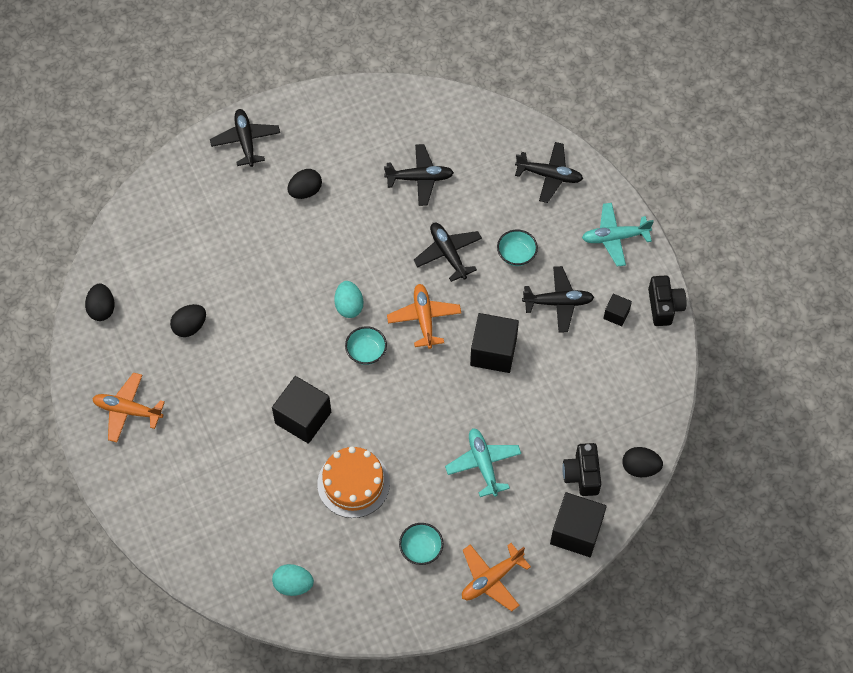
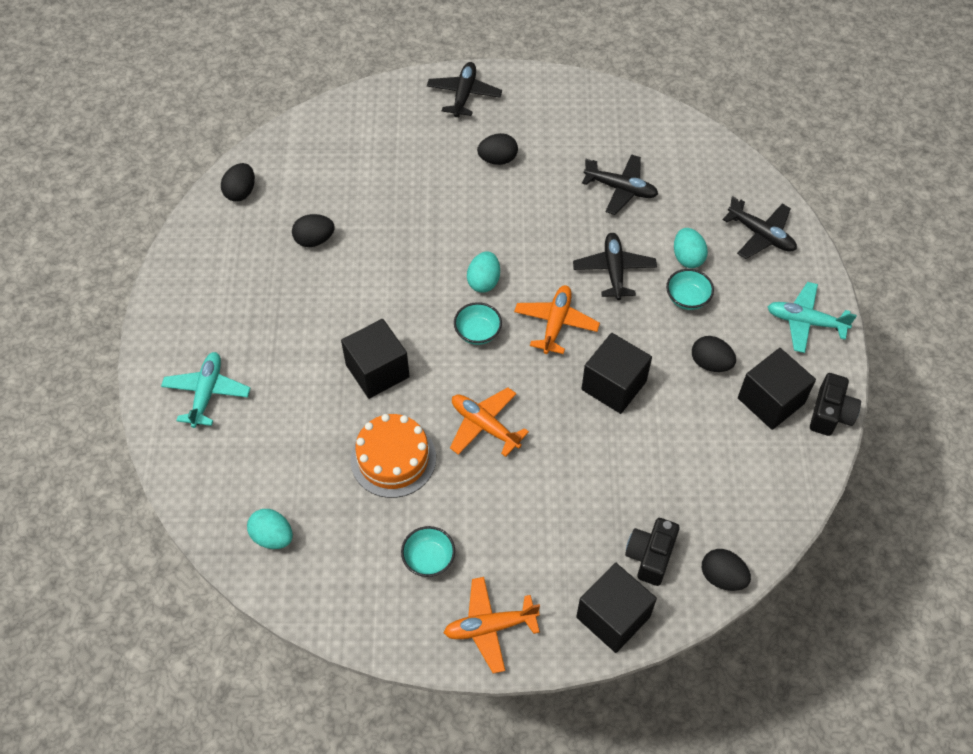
camera: 25 degrees right, 5 degrees down
orange plane [92,373,165,442] -> orange plane moved to [450,387,529,457]
turquoise plane [445,428,521,497] -> turquoise plane moved to [161,352,251,428]
black plane [522,266,594,333] -> black egg [692,336,736,372]
black cube [603,294,632,326] -> black cube [738,348,816,430], size x1.96
none -> turquoise egg [674,228,708,268]

